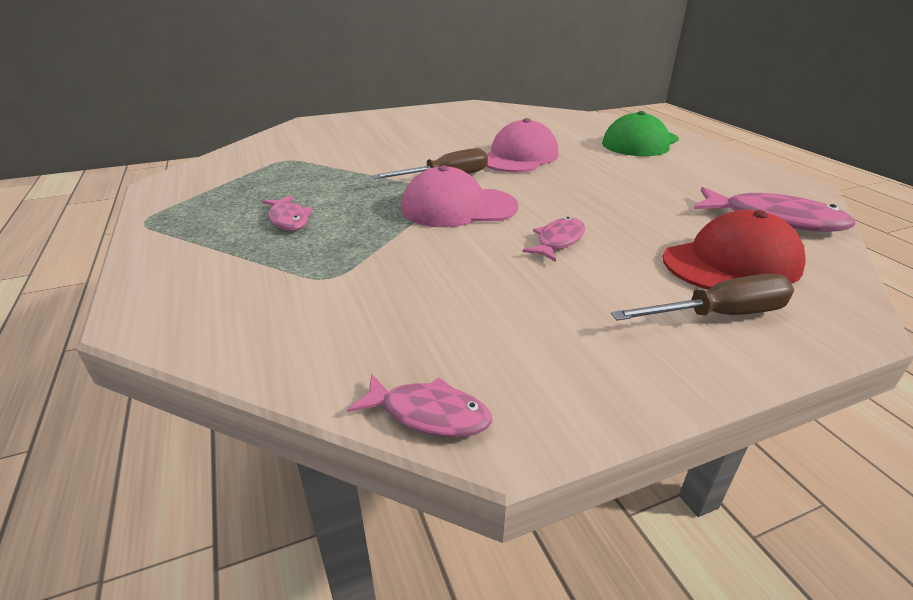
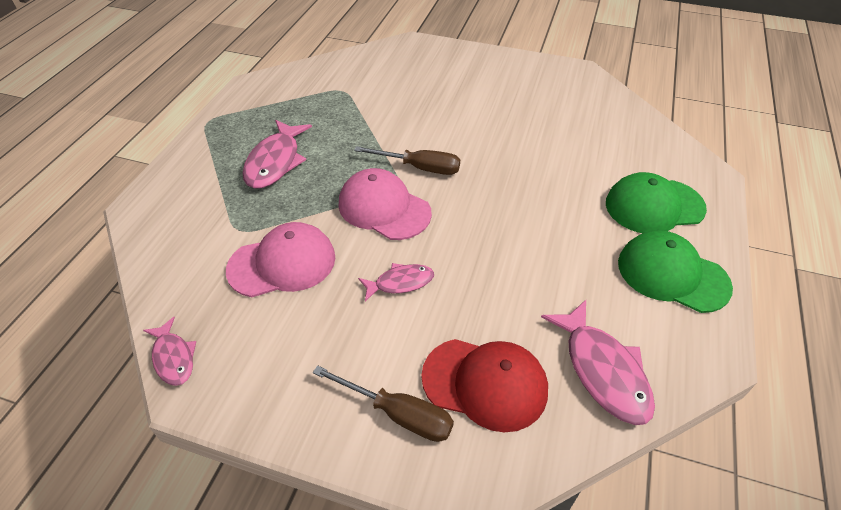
camera: 40 degrees right, 15 degrees up
pink fish [262,195,313,231] -> pink fish [243,120,312,189], size x1.70
pink cap [486,118,559,173] -> pink cap moved to [226,222,335,297]
none -> green cap [618,230,733,313]

